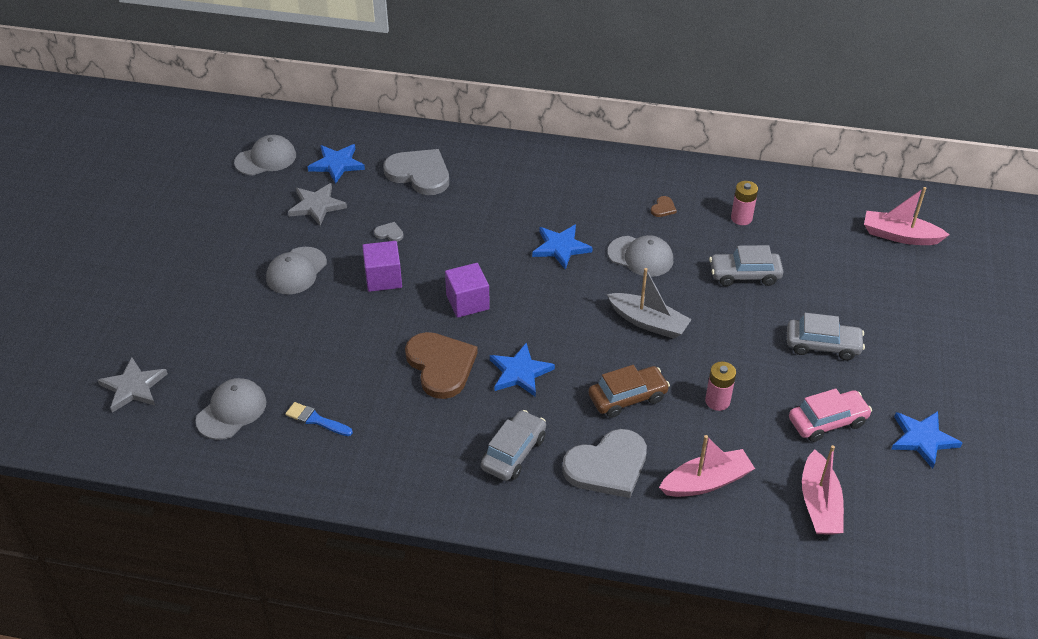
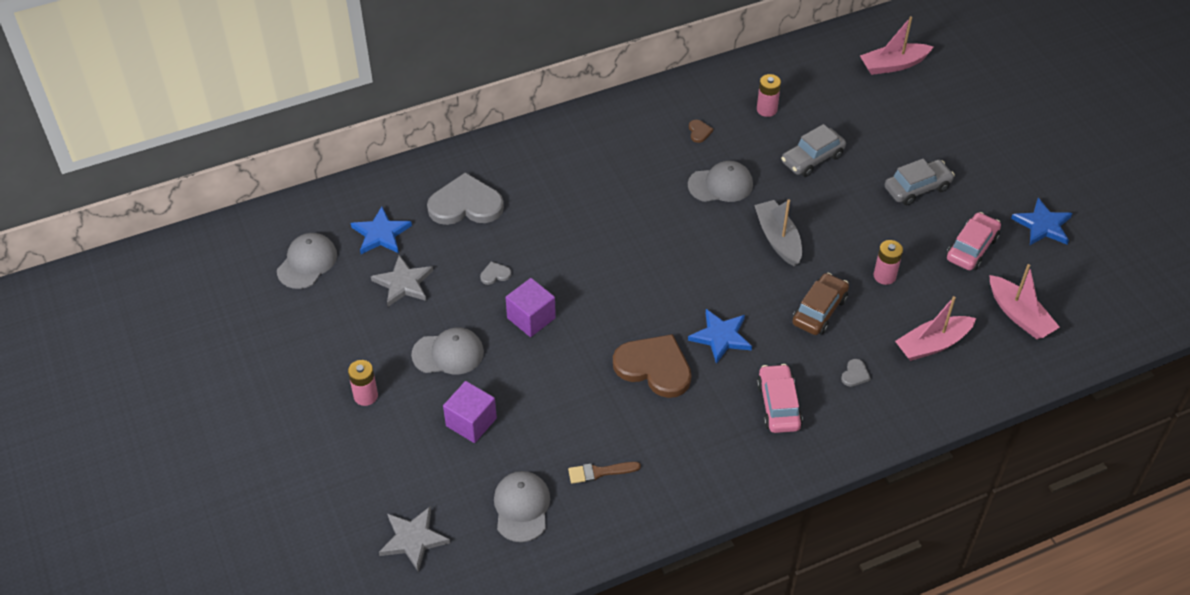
camera: 35 degrees left, 5 degrees up
grey cap [266,247,327,295] -> grey cap turned 90 degrees counterclockwise [411,328,484,375]
blue brush [285,402,353,436] -> brown brush [568,462,641,484]
purple cube [445,263,490,318] -> purple cube moved to [443,381,497,443]
grey car [481,410,546,481] -> pink car [757,364,803,433]
blue star [532,224,593,270] -> none
grey heart [562,429,647,498] -> grey heart [841,359,871,387], size x0.40
grey boat [607,268,692,339] -> grey boat turned 105 degrees counterclockwise [754,199,802,266]
pink boat [659,435,755,497] -> pink boat turned 150 degrees counterclockwise [895,296,976,361]
none -> pink battery [348,360,378,406]

